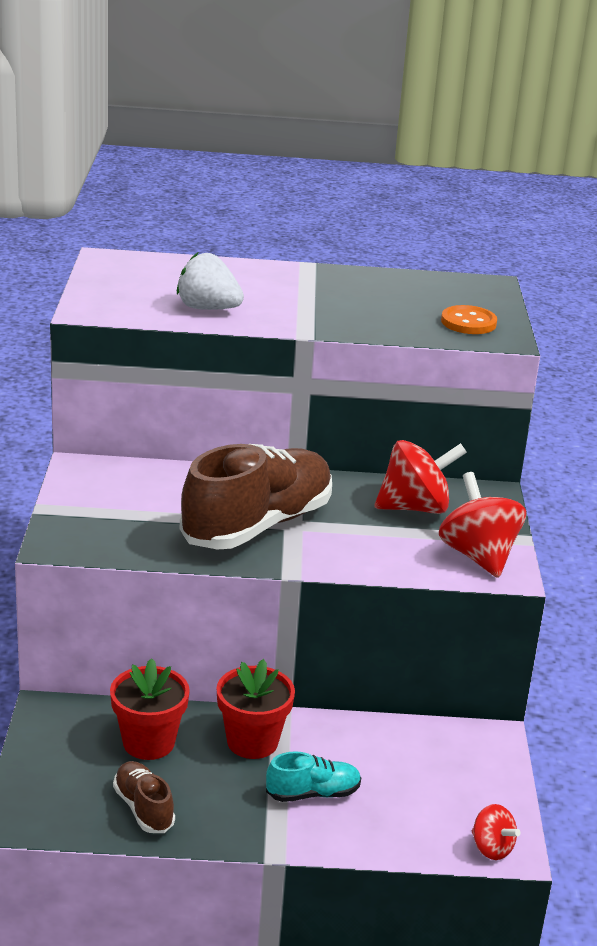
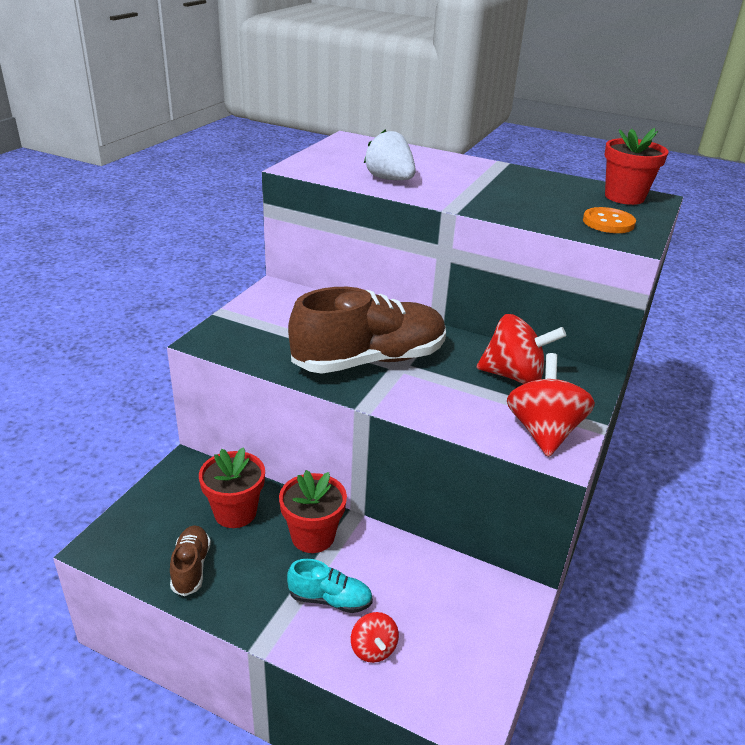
camera: 25 degrees right, 5 degrees up
red spinning top [472,804,521,860] -> red spinning top moved to [351,612,399,663]
none -> red flower pot [604,128,669,205]

